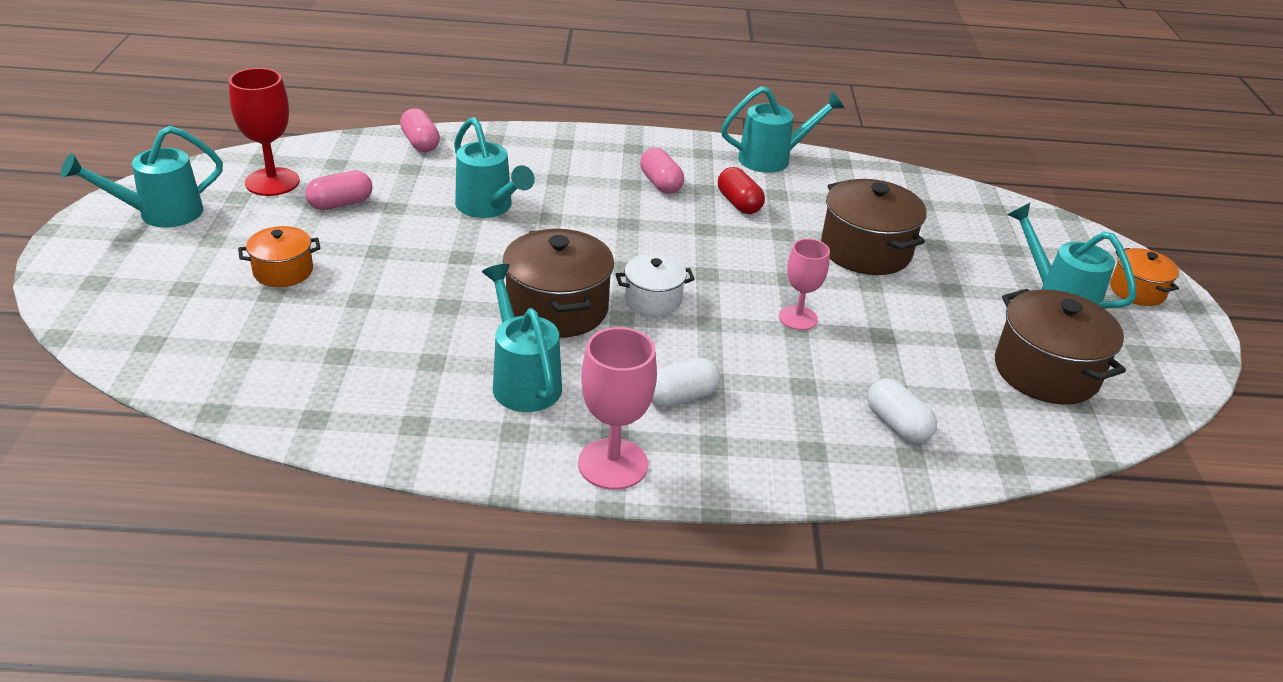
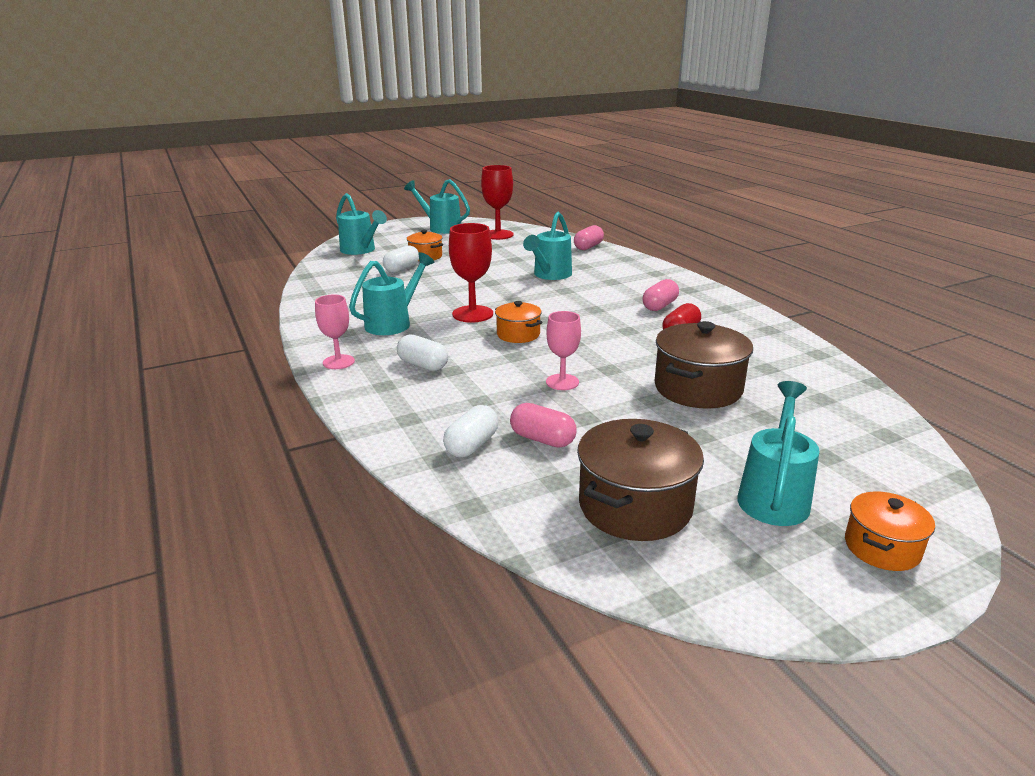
camera: 65 degrees right, 10 degrees down
pink capsule [305,170,373,210] -> pink capsule moved to [510,403,577,447]
brown pot [502,228,614,338] -> red goblet [449,223,493,323]
pink goblet [578,327,657,490] -> pink goblet [315,295,355,369], size x0.66
white pot [616,254,695,316] -> orange pot [495,301,543,343]
turquoise watering can [721,86,845,173] -> turquoise watering can moved to [336,193,387,255]
none -> white capsule [383,245,419,273]

